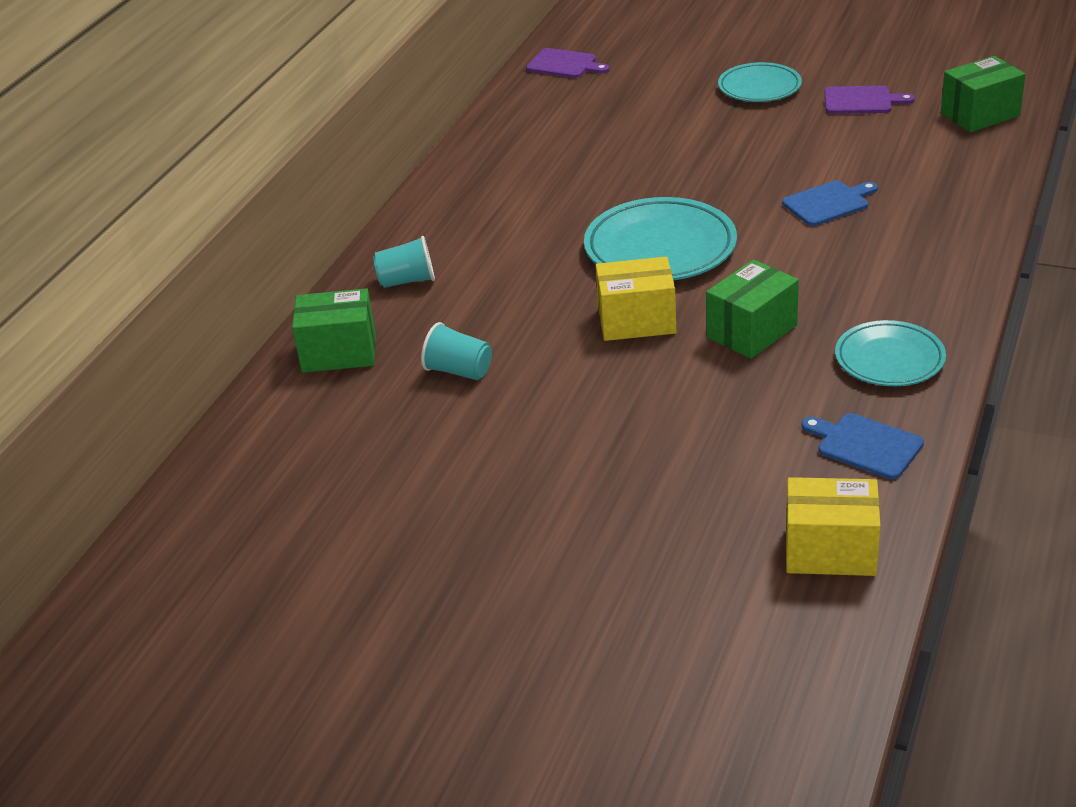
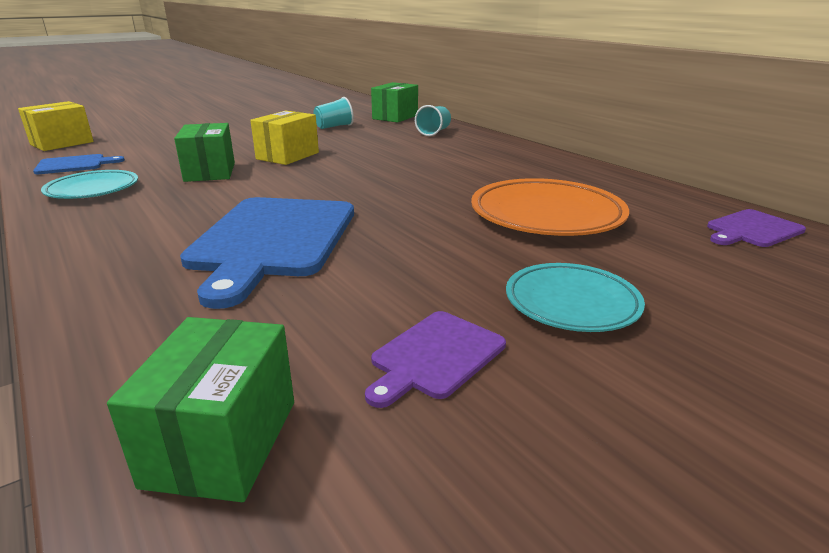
camera: 120 degrees right, 10 degrees down
turquoise plate [584,197,737,280] -> none
blue cutting board [782,181,878,226] -> blue cutting board [180,197,354,309], size x2.05
none -> orange plate [471,178,629,236]

